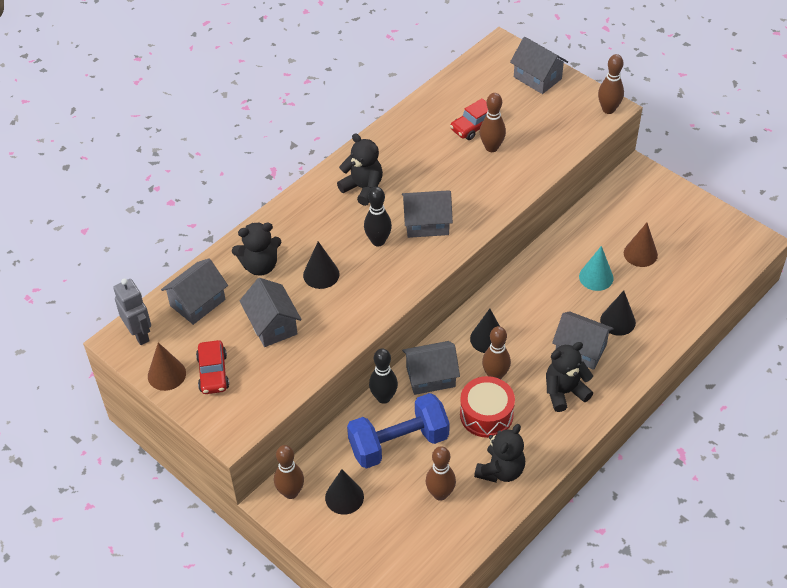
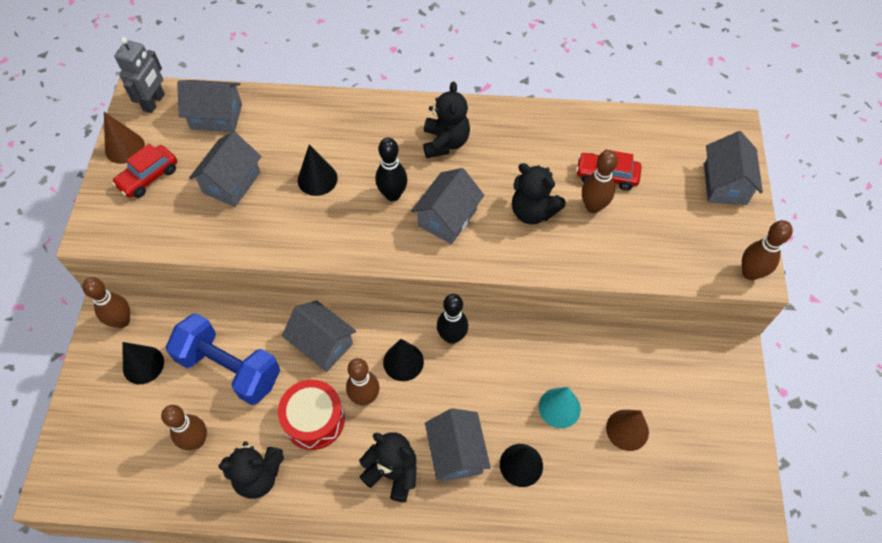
camera: 50 degrees right, 10 degrees up
black teddy bear [232,222,281,276] -> black teddy bear moved to [512,163,566,225]
black bowling pin [369,349,398,404] -> black bowling pin moved to [437,294,468,344]
grey house [402,190,453,238] -> grey house turned 75 degrees clockwise [411,168,484,244]

